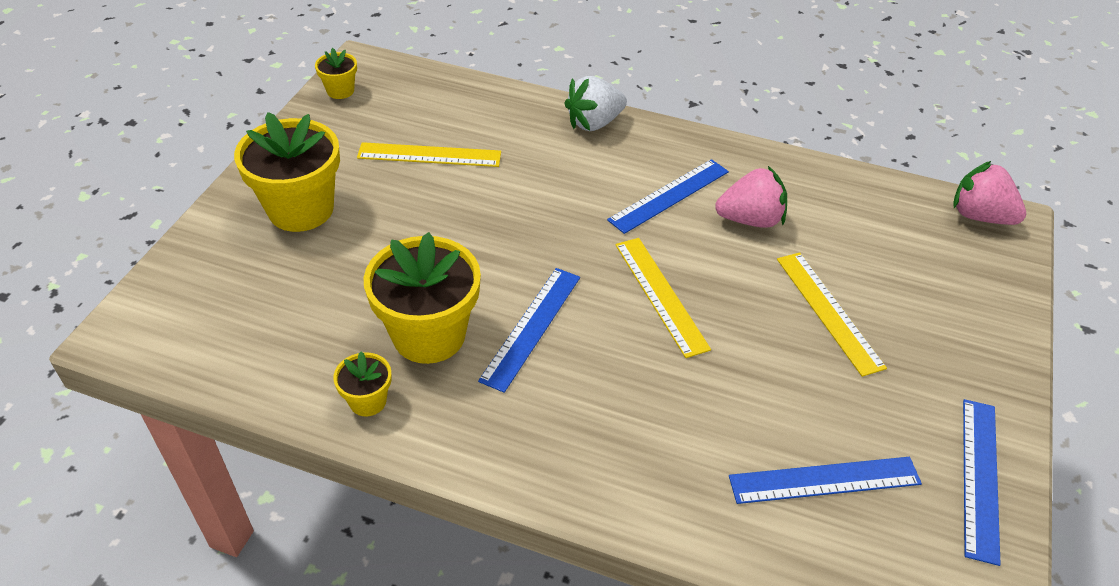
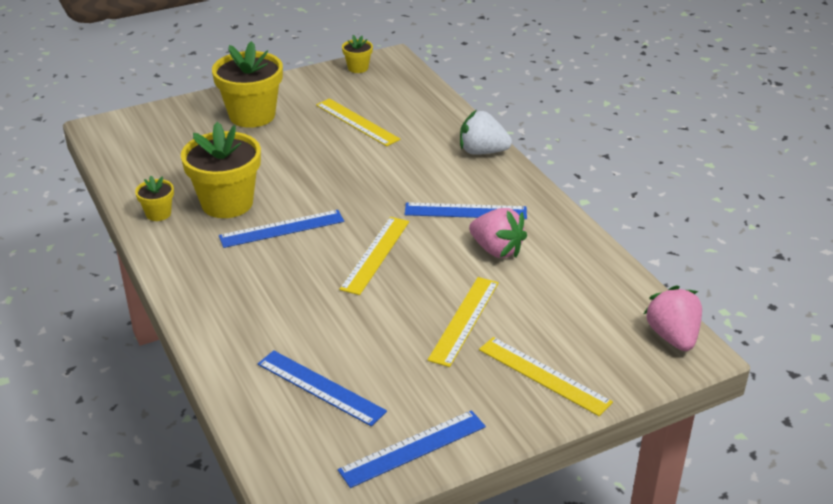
camera: 45 degrees right, 10 degrees down
none -> yellow ruler [479,337,613,416]

